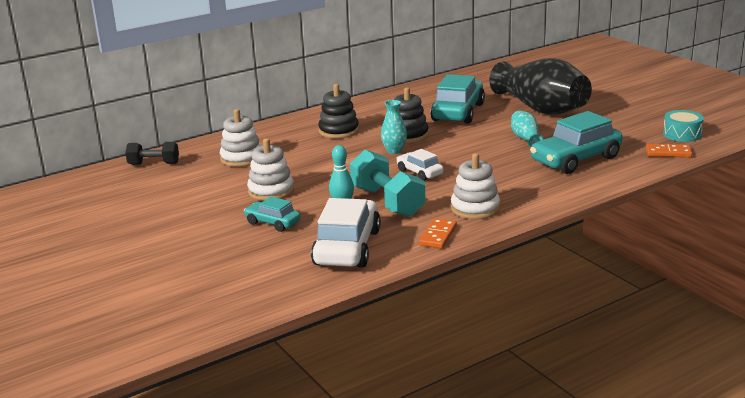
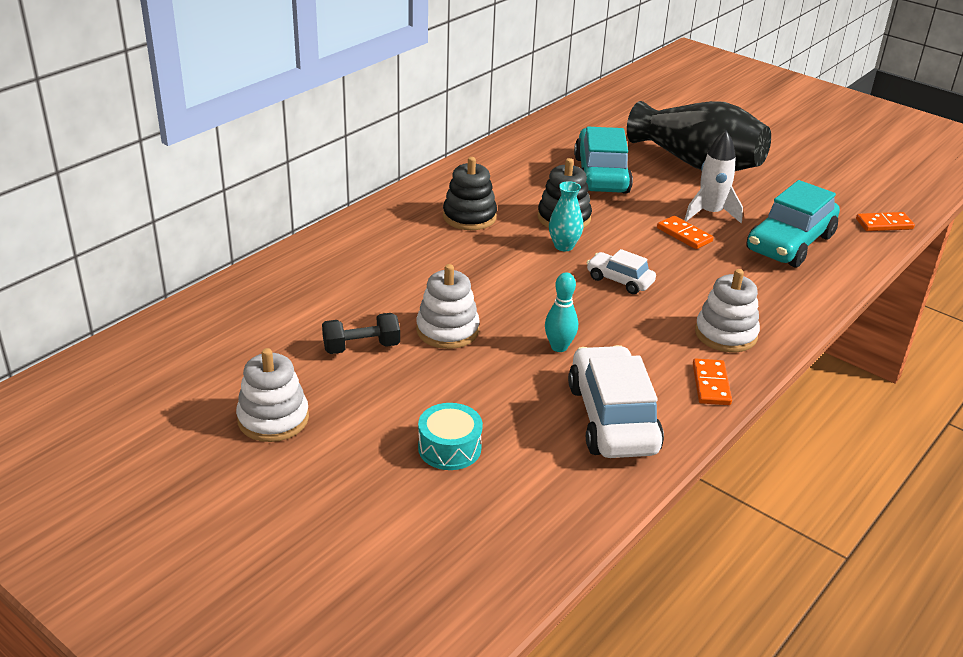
camera: 20 degrees left, 10 degrees up
black dumbbell [125,142,179,165] -> black dumbbell moved to [322,313,400,354]
white stacking toy [220,109,261,167] -> white stacking toy moved to [236,348,309,442]
turquoise car [244,197,301,232] -> none
turquoise dumbbell [350,149,425,217] -> none
turquoise vase [511,111,544,147] -> white rocket [684,131,743,223]
turquoise drum [663,110,704,142] -> turquoise drum moved to [418,403,483,470]
none -> orange domino [657,216,713,249]

